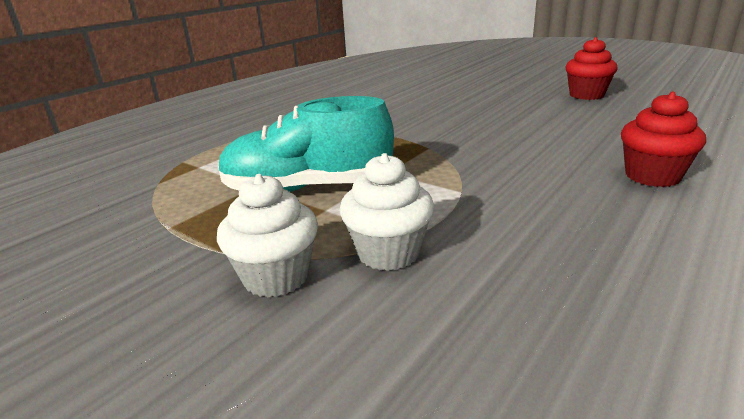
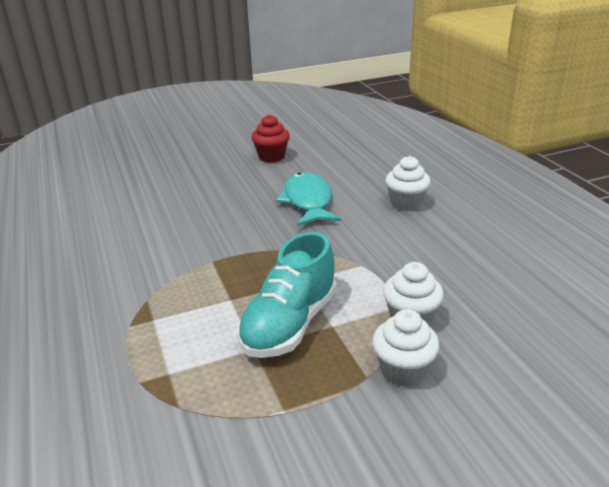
camera: 60 degrees left, 5 degrees up
red cupcake [621,92,706,187] -> white cupcake [385,156,431,211]
none -> turquoise fish [276,172,341,226]

